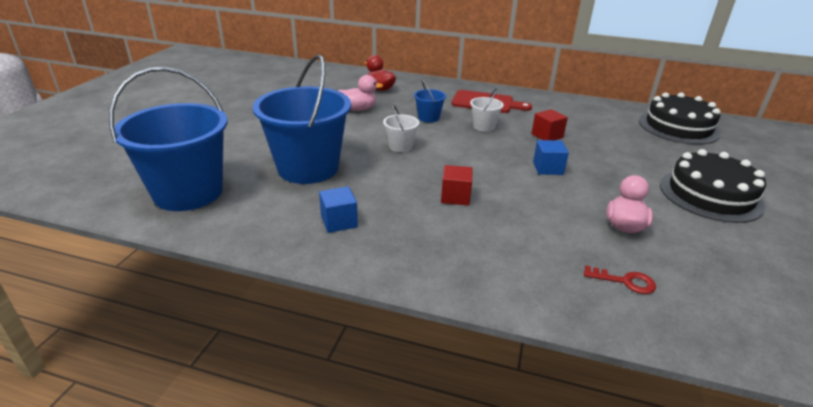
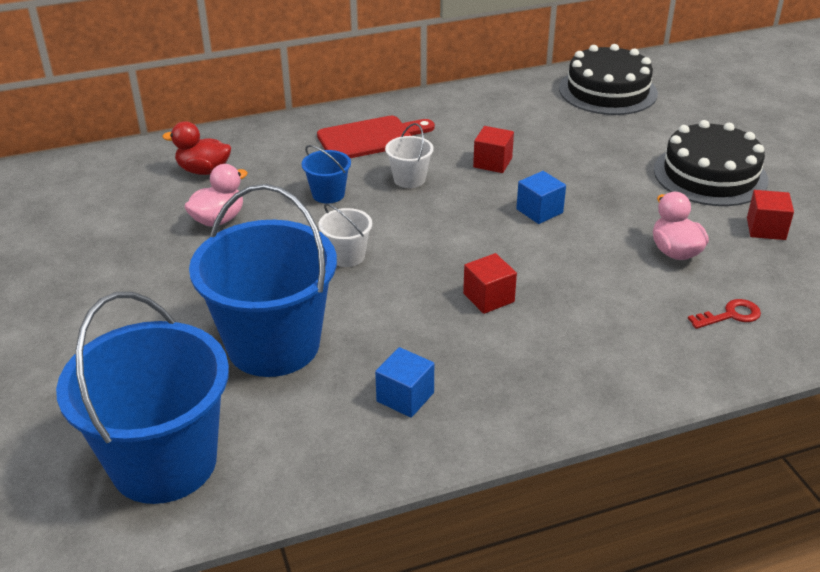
camera: 35 degrees left, 5 degrees up
none -> red cube [747,190,794,240]

